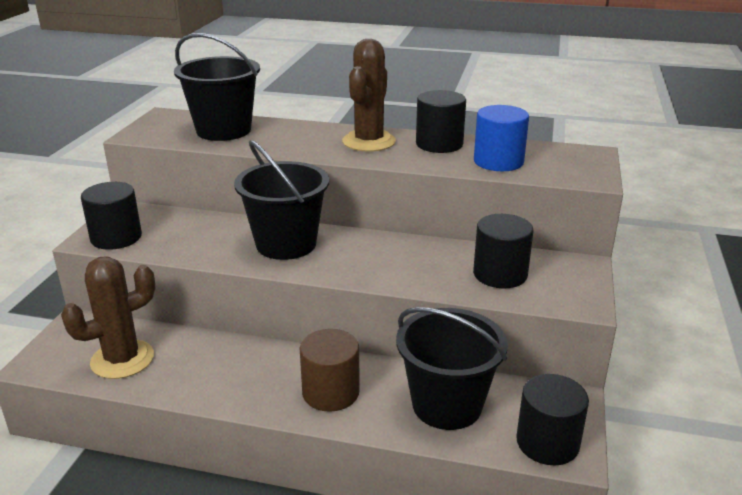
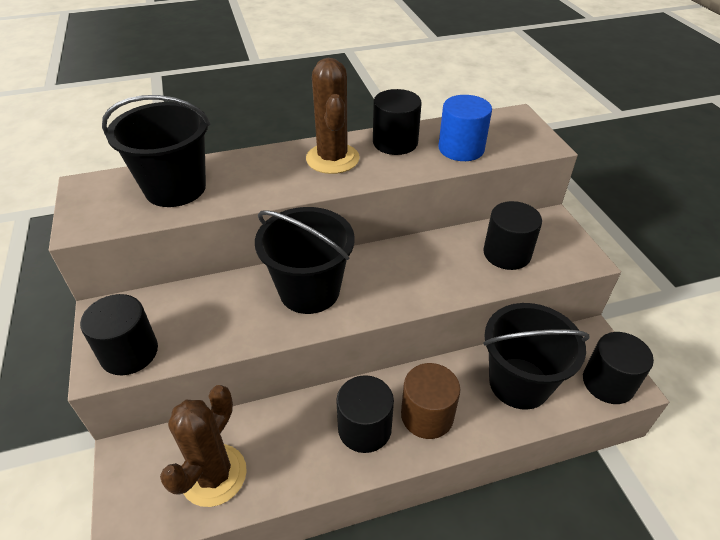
camera: 30 degrees left, 15 degrees up
none -> black cylinder [336,375,394,453]

